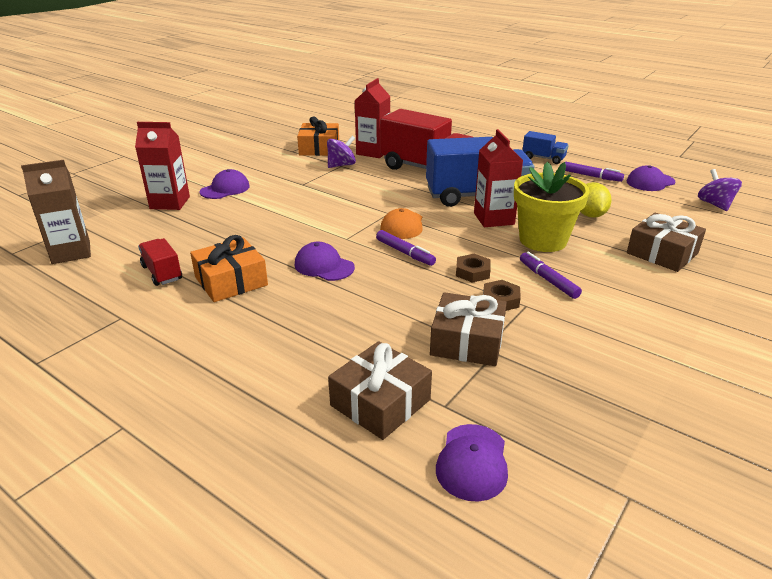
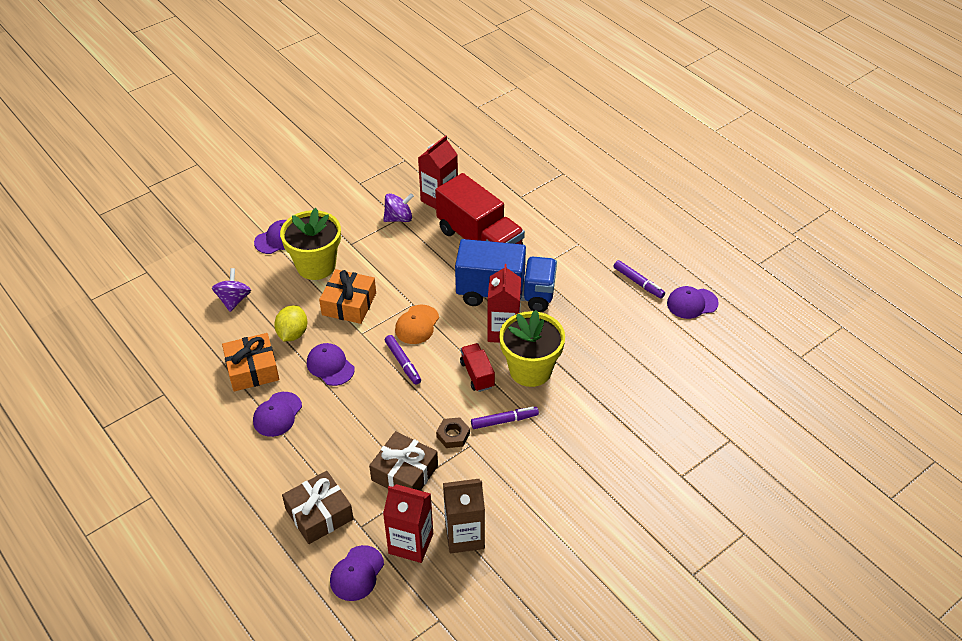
camera: 15 degrees right, 15 degrees up
brown carton [21,160,91,264] -> brown carton moved to [443,479,485,554]
red carton [135,122,190,210] -> red carton moved to [383,484,433,563]
red truck [138,238,182,286] -> red truck moved to [460,343,495,392]
orange gift [297,117,339,156] -> orange gift moved to [319,269,376,324]
brown nut [456,254,491,283] -> none
purple marker [520,252,582,299] -> purple marker turned 90 degrees clockwise [471,407,539,429]
blue truck [523,131,569,164] -> none
yellow lemon [580,182,611,218] -> yellow lemon moved to [274,305,307,341]
brown gift [627,213,706,272] -> none
purple spinning top [698,169,742,211] -> purple spinning top moved to [212,268,251,312]
none -> purple cap [253,392,302,437]
none -> yellow flower pot [280,208,341,280]

